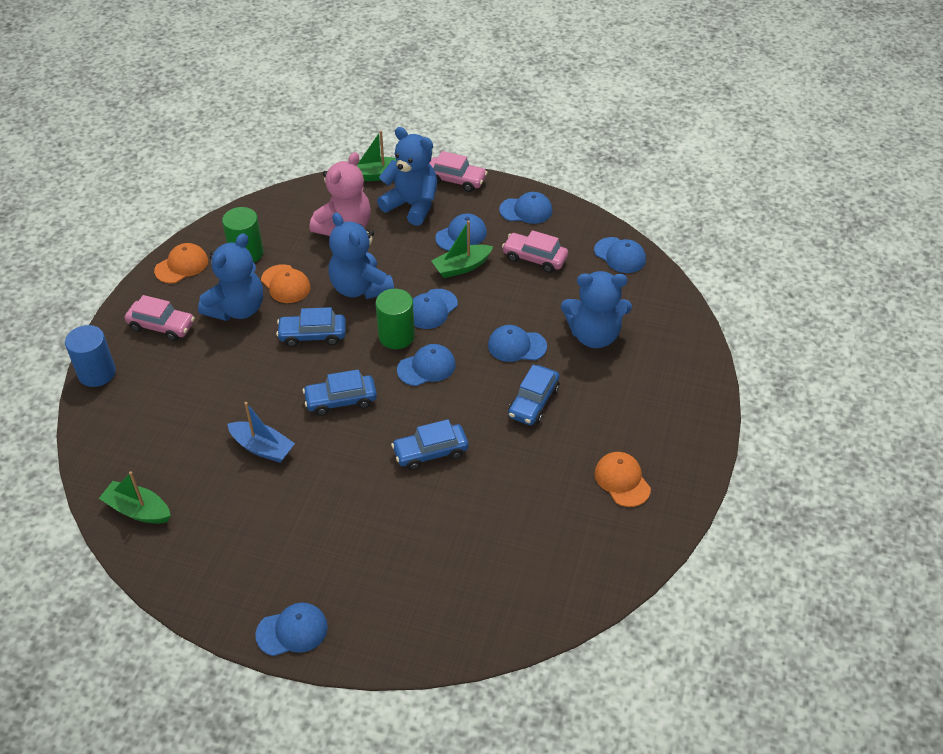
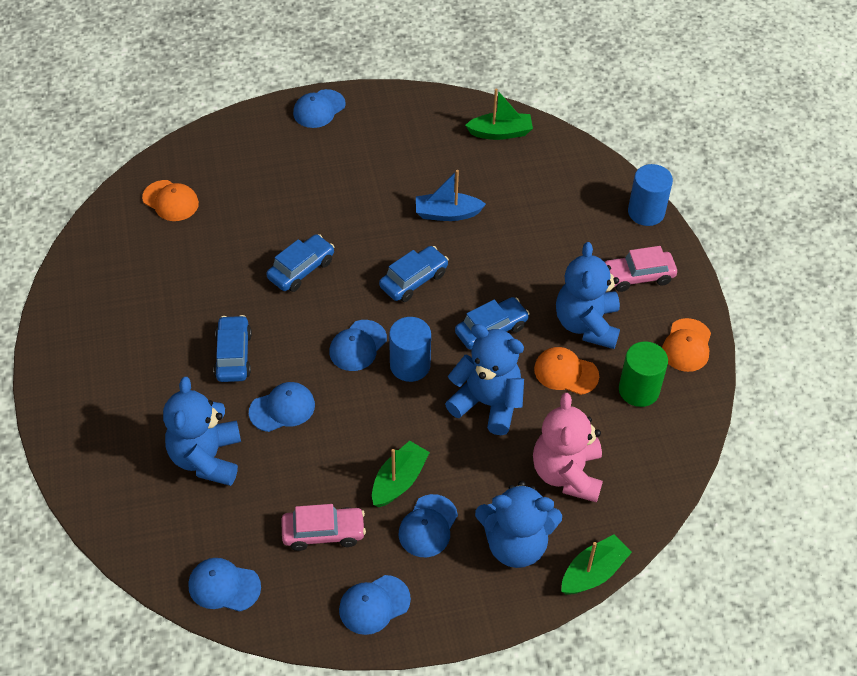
camera: 150 degrees right, 5 degrees up
green cylinder [376,289,415,349] -> blue cylinder [389,317,431,382]
blue cap [413,289,458,329] -> none
pink car [429,151,488,192] -> none
blue teddy bear [561,271,632,348] -> blue teddy bear turned 60 degrees counterclockwise [163,377,241,486]
orange cap [594,452,651,507] -> orange cap moved to [142,180,199,221]

